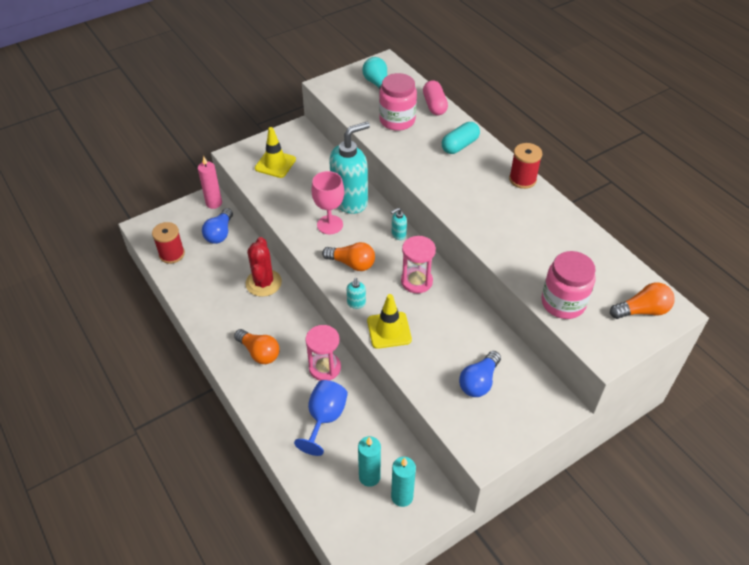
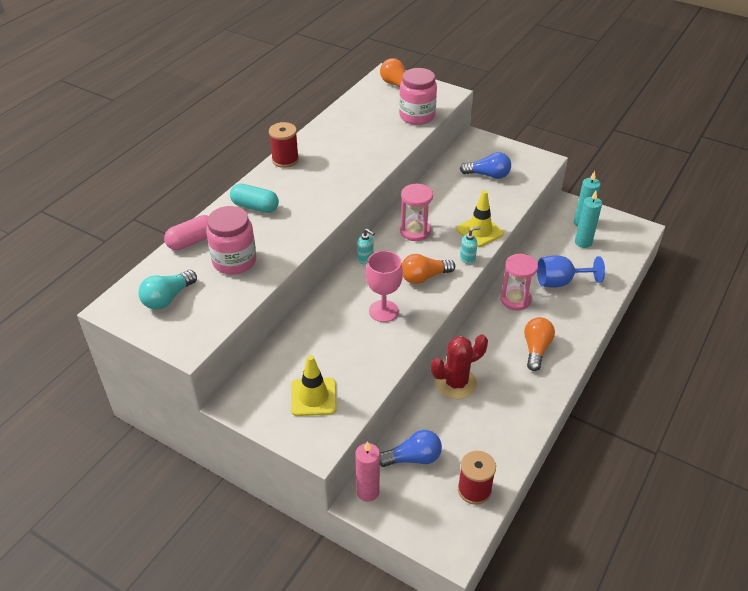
camera: 115 degrees left, 5 degrees down
orange light bulb [322,242,375,271] -> orange light bulb turned 105 degrees counterclockwise [402,254,455,284]
turquoise soap dispenser [329,122,370,214] -> none

